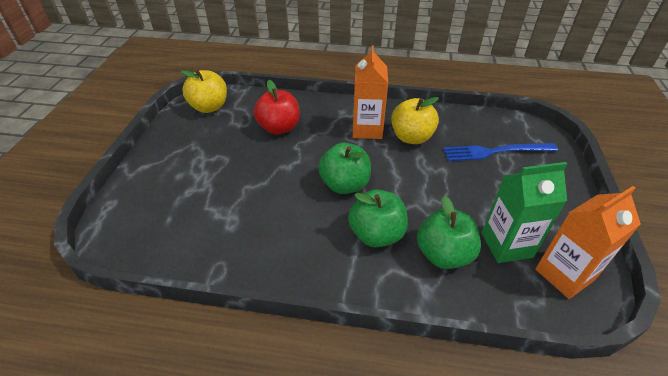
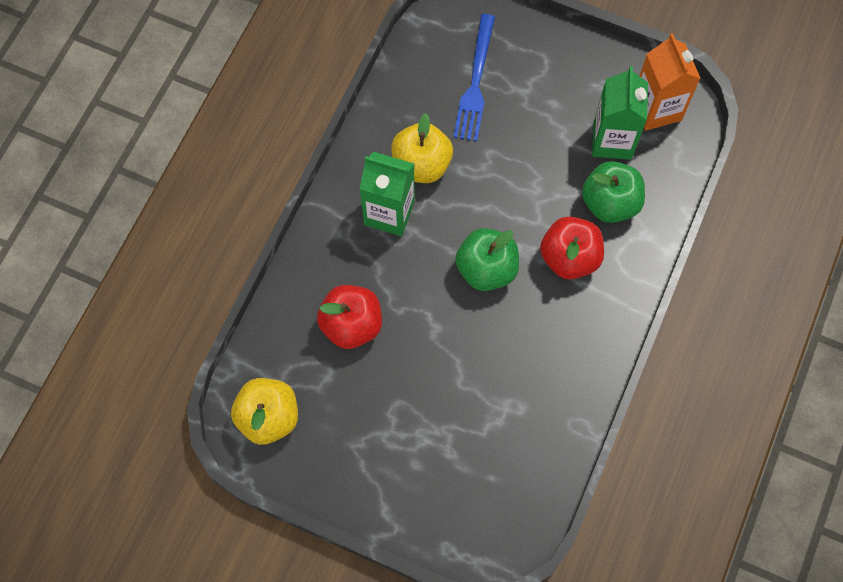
camera: 75 degrees left, 25 degrees up
green apple [348,189,408,247] -> red apple [540,216,604,279]
orange carton [353,45,388,139] -> green carton [360,152,415,236]

